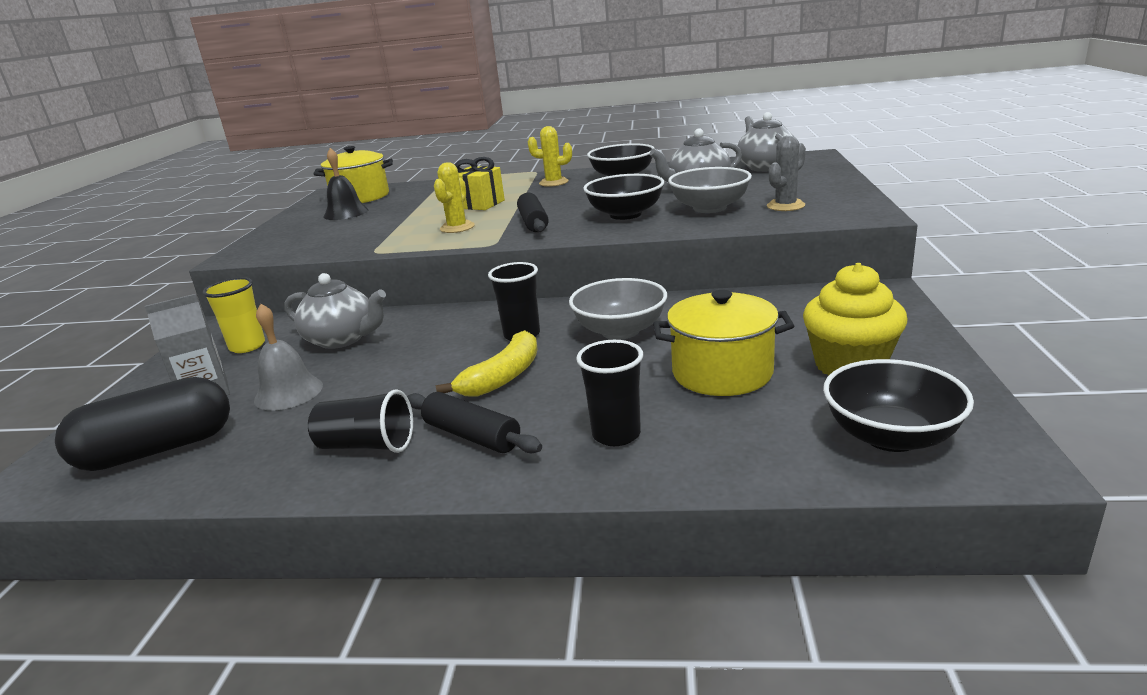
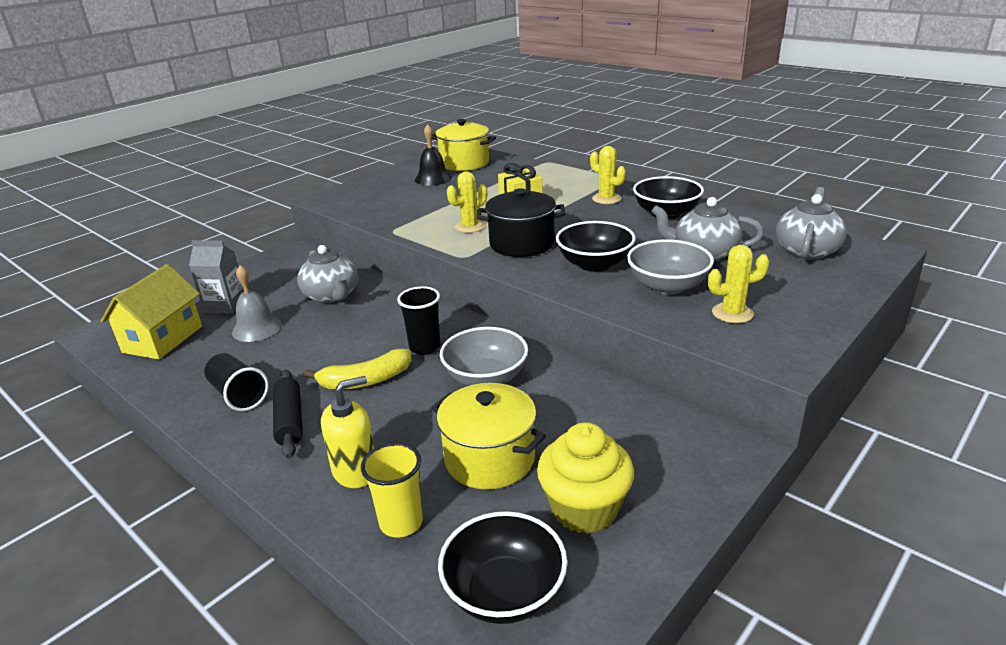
camera: 35 degrees right, 5 degrees up
black capsule [55,377,230,471] -> yellow house [101,264,202,360]
yellow cup [202,278,265,353] -> yellow cup moved to [361,443,423,537]
black rolling pin [517,193,548,232] -> black pot [477,188,565,257]
black cup [576,340,643,446] -> yellow soap dispenser [321,376,375,488]
grey cactus [767,136,806,211] -> yellow cactus [708,245,769,323]

